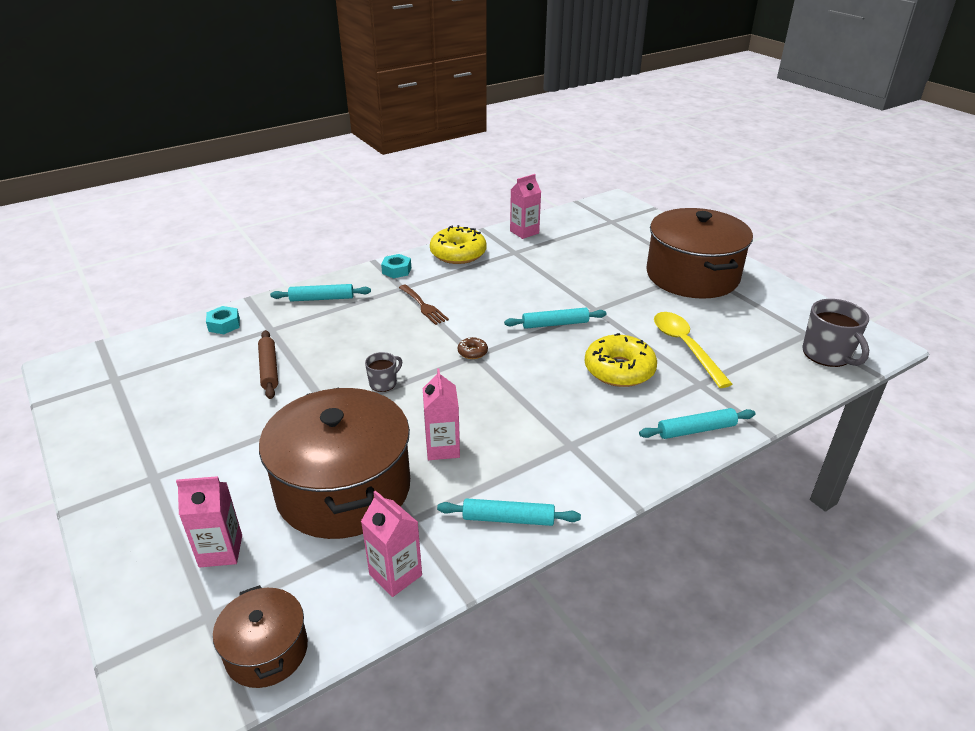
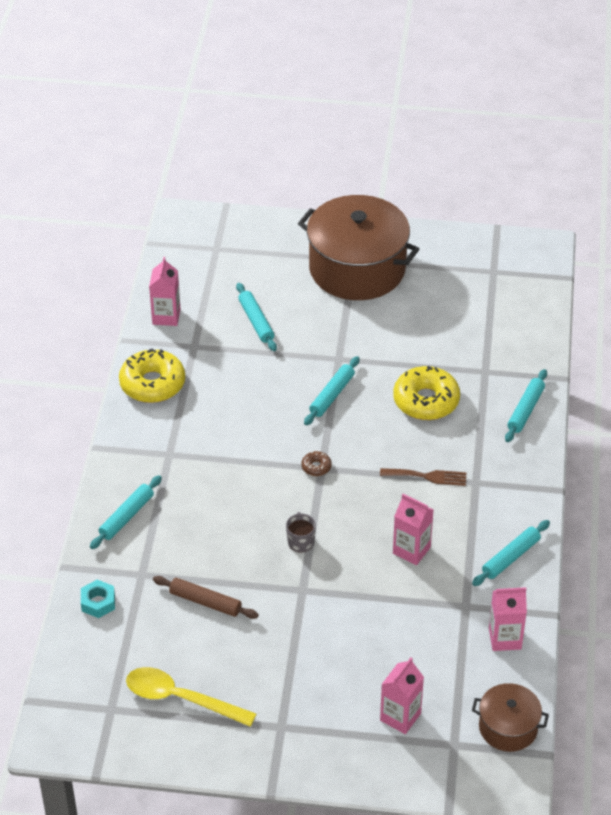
camera: 50 degrees left, 10 degrees up
brown pot [259,388,410,539] -> none
turquoise nut [381,254,411,278] -> none
brown fork [399,285,449,325] -> brown fork moved to [380,468,467,486]
yellow spoon [654,312,732,388] -> yellow spoon moved to [126,667,256,727]
grey mug [802,299,869,367] -> none
none -> turquoise rolling pin [236,283,277,351]

